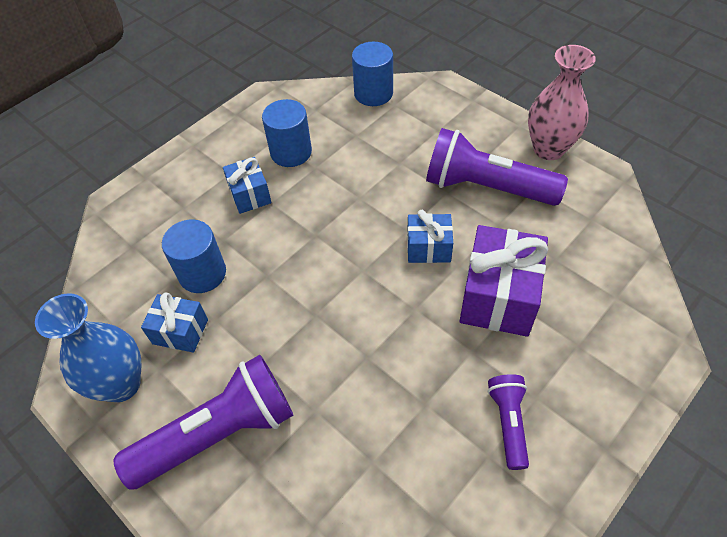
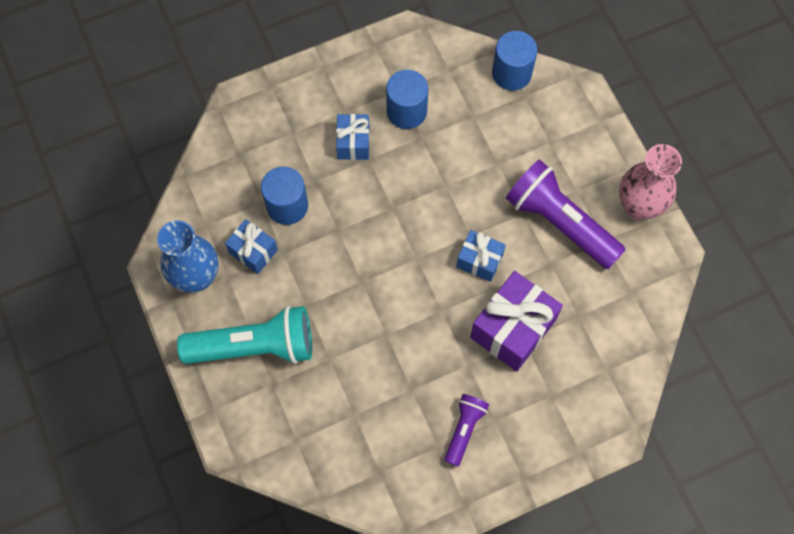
camera: 20 degrees right, 15 degrees up
purple flashlight [114,355,294,490] -> turquoise flashlight [177,306,312,364]

